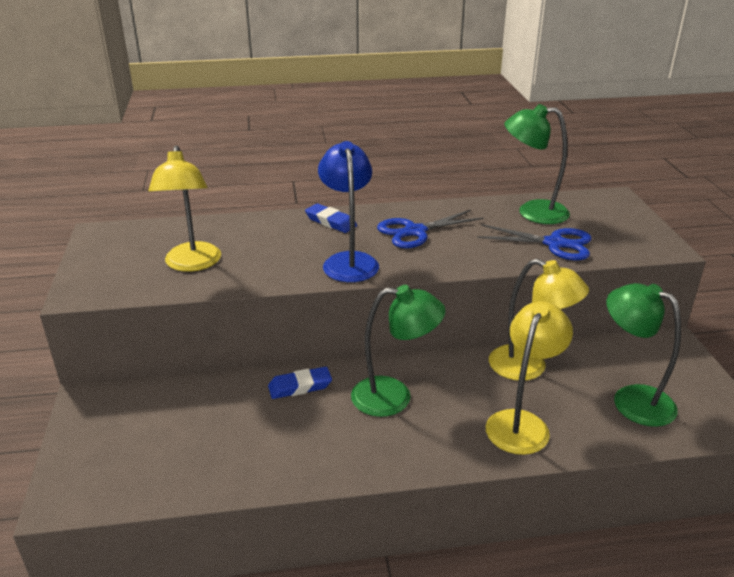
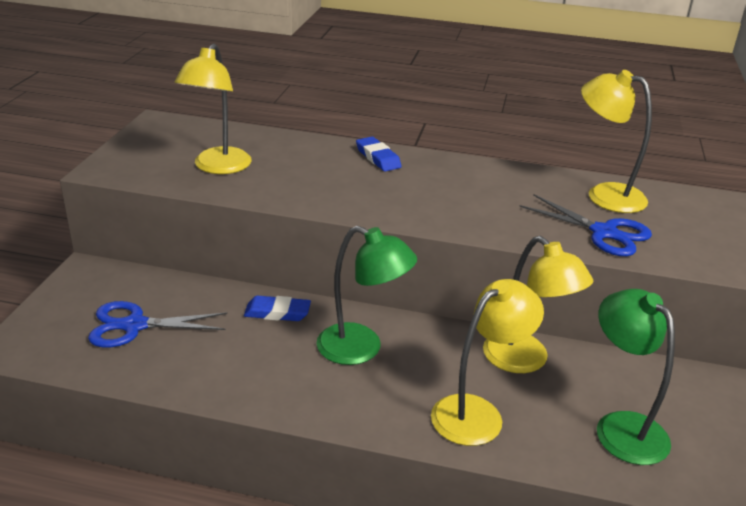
camera: 20 degrees right, 0 degrees up
blue lamp [318,141,379,282] -> none
blue scissors [377,210,484,248] -> blue scissors moved to [88,301,227,348]
green lamp [504,104,570,224] -> yellow lamp [581,70,652,213]

